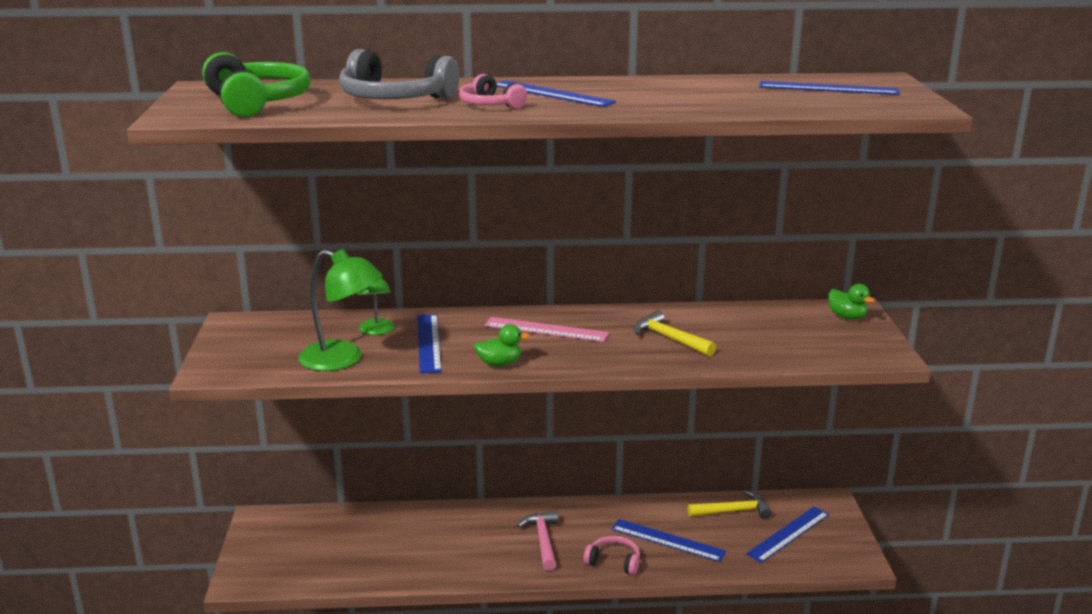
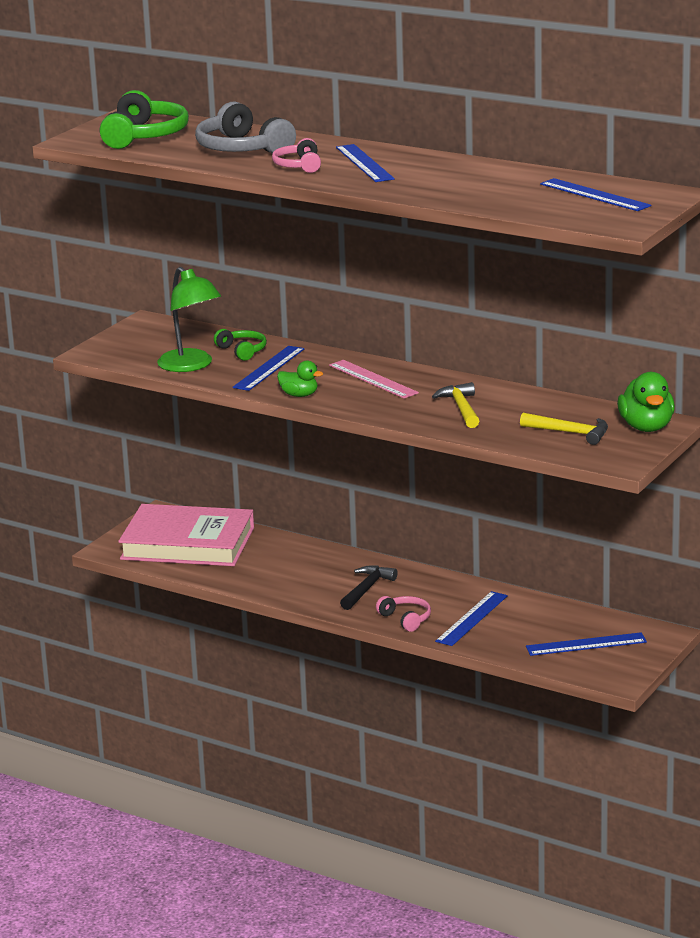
camera: 35 degrees right, 0 degrees up
green lamp [356,278,395,335] -> green headphones [214,329,267,361]
pink hammer [517,511,558,571] -> black hammer [340,566,398,610]
blue ruler [611,519,726,562] -> blue ruler turned 60 degrees clockwise [435,591,508,646]
yellow hammer [688,490,772,519] -> yellow hammer moved to [520,413,608,445]
green duck [828,284,875,320] -> green duck [617,372,675,432], size x1.66
none -> pink book [118,504,254,566]

